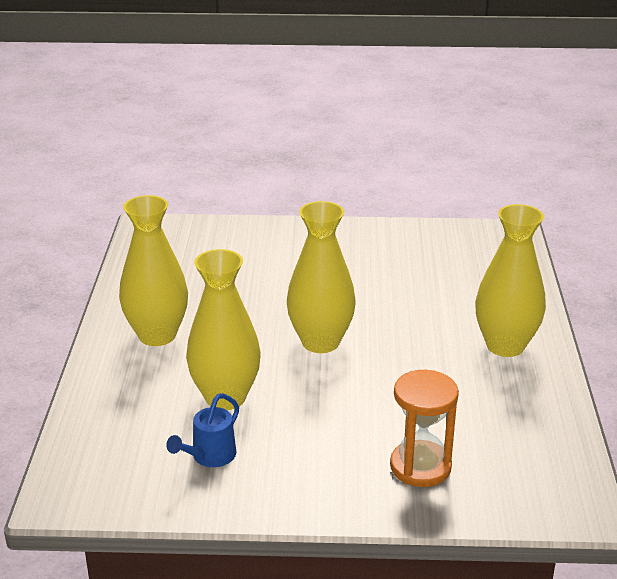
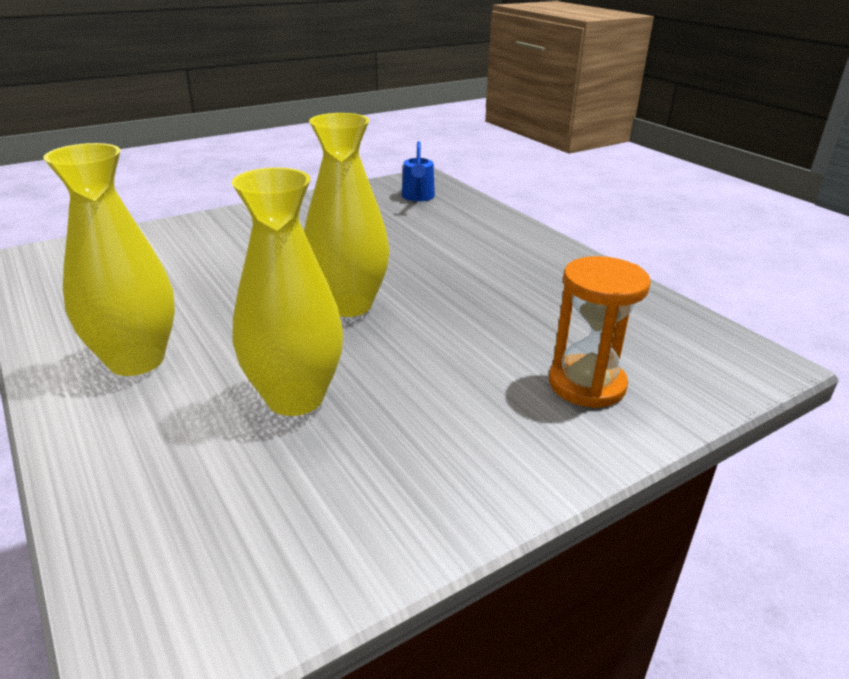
camera: 35 degrees left, 0 degrees up
blue watering can [166,393,239,467] -> blue watering can moved to [402,141,435,201]
yellow vase [475,204,546,357] -> none

